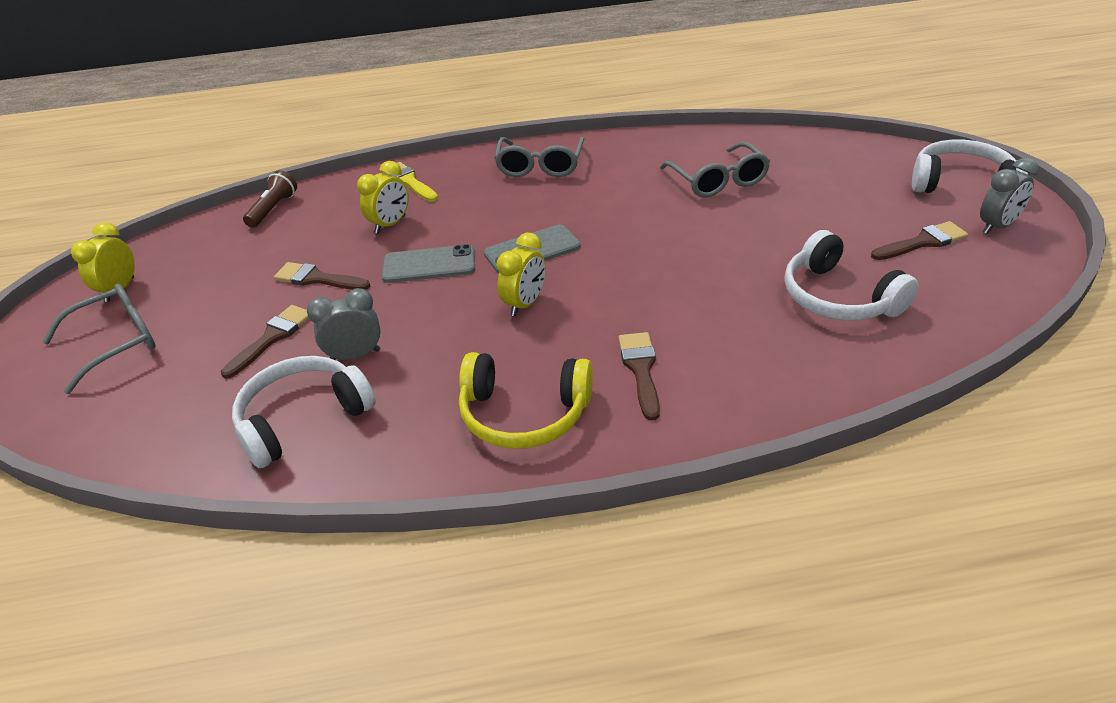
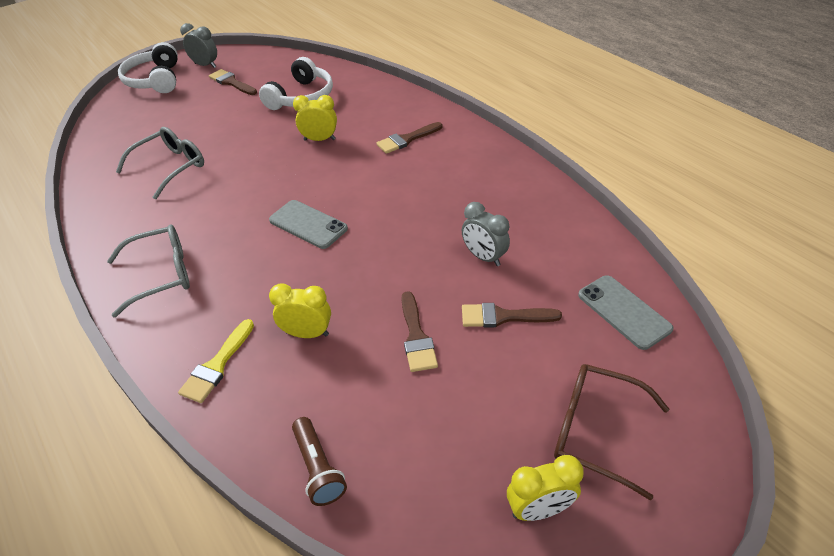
camera: 120 degrees left, 5 degrees up
grey glasses [42,283,156,394] -> brown glasses [554,364,669,501]
white headphones [232,356,376,468] -> none
brown flashlight [243,170,297,228] -> brown flashlight turned 105 degrees counterclockwise [292,417,347,506]
grey phone [382,244,475,283] -> grey phone moved to [578,275,674,350]
yellow headphones [459,352,593,449] -> none
yellow clock [496,233,546,317] -> yellow clock moved to [293,95,337,141]

